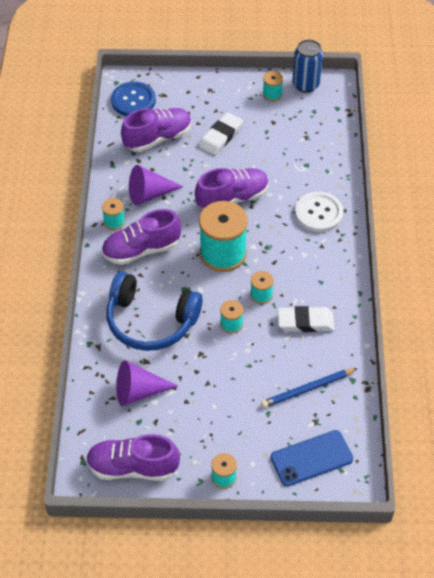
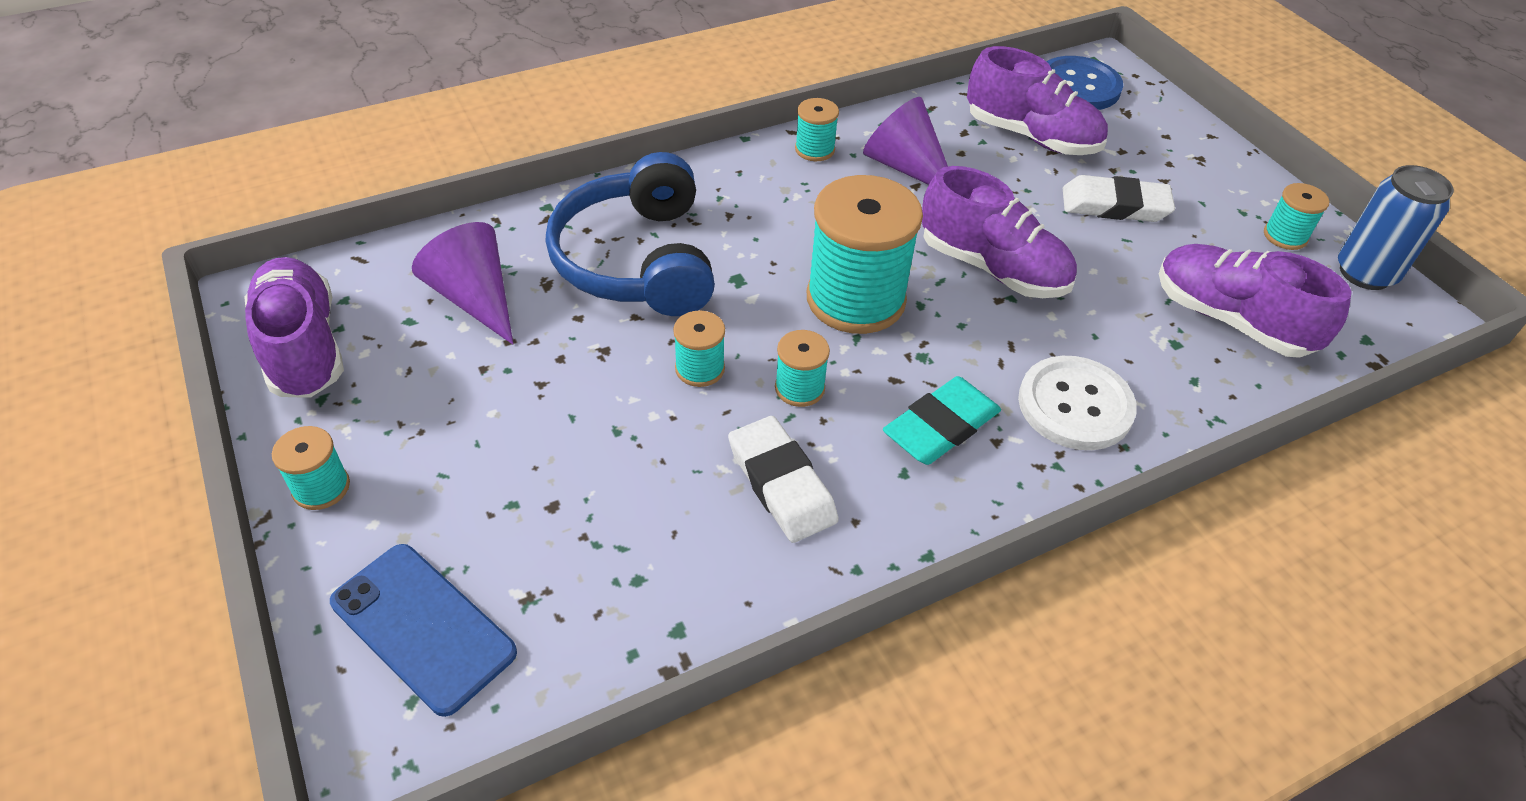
camera: 60 degrees right, 5 degrees down
purple shoe [102,209,181,265] -> purple shoe moved to [1159,244,1352,358]
blue pencil [261,368,358,408] -> none
none -> turquoise eraser [883,376,1001,465]

